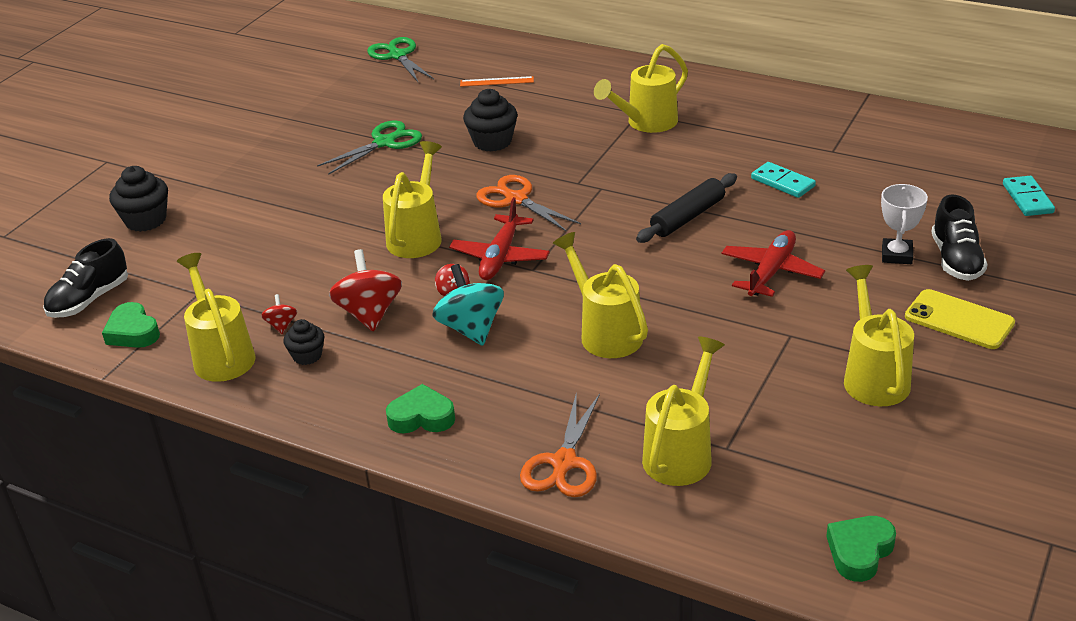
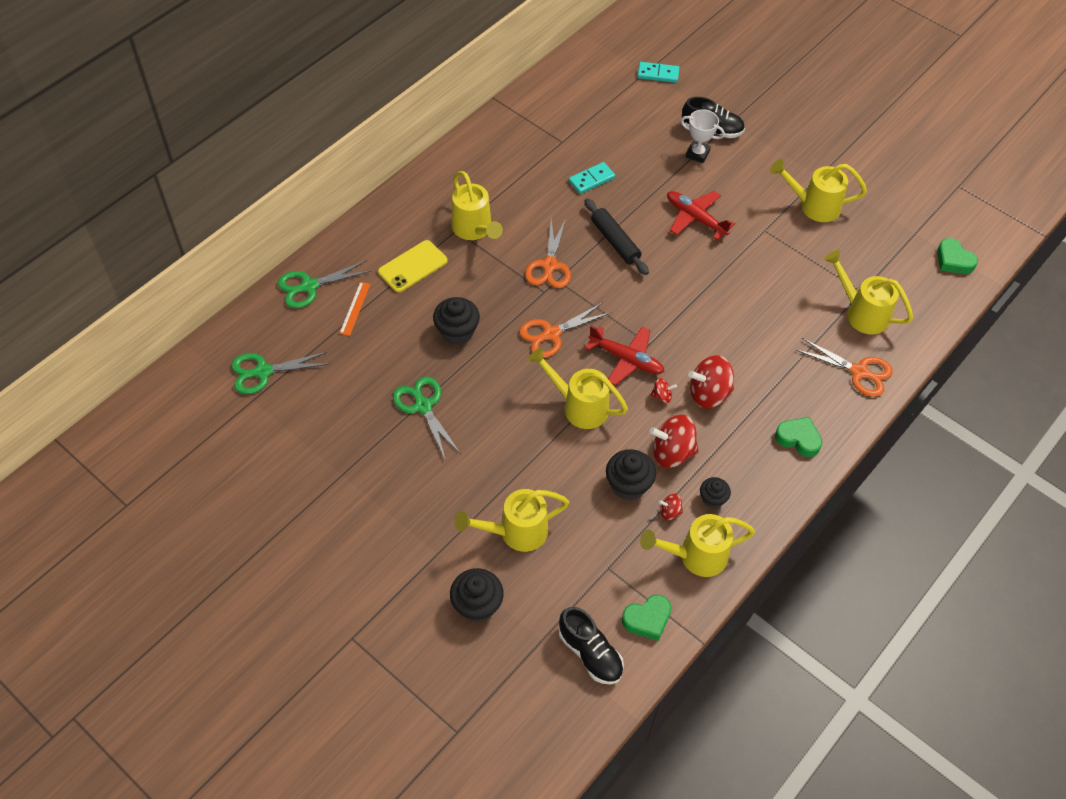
camera: 80 degrees left, 20 degrees up
green heart [386,384,455,433] -> green heart turned 105 degrees clockwise [775,417,822,457]
turquoise spinning top [432,264,504,346] -> red spinning top [688,355,734,408]
yellow watering can [553,232,648,358] -> yellow watering can moved to [454,489,569,552]
yellow phone [905,289,1015,349] -> yellow phone moved to [378,240,448,293]
none -> green scissors [278,260,371,308]
none -> orange scissors [525,218,571,288]
none -> black cupcake [606,449,656,500]

